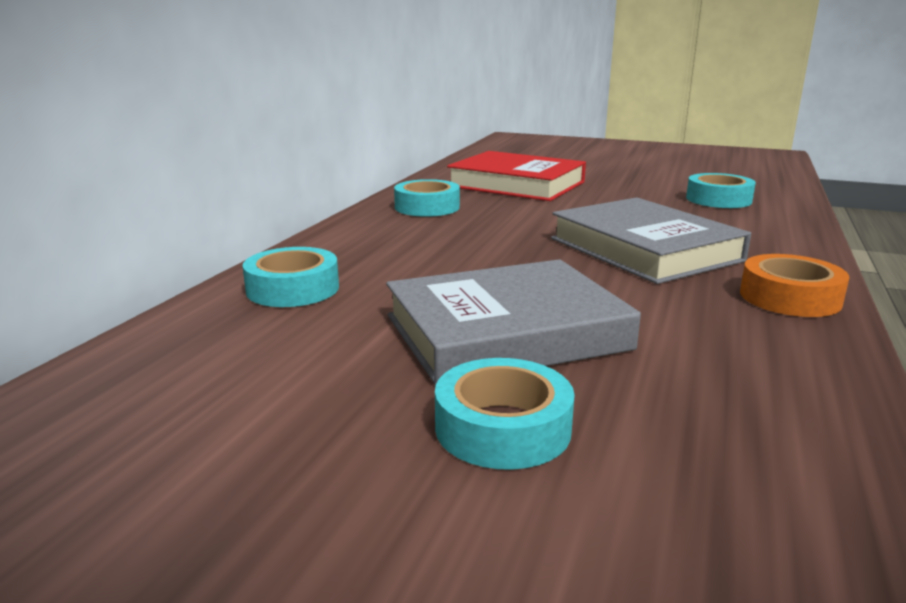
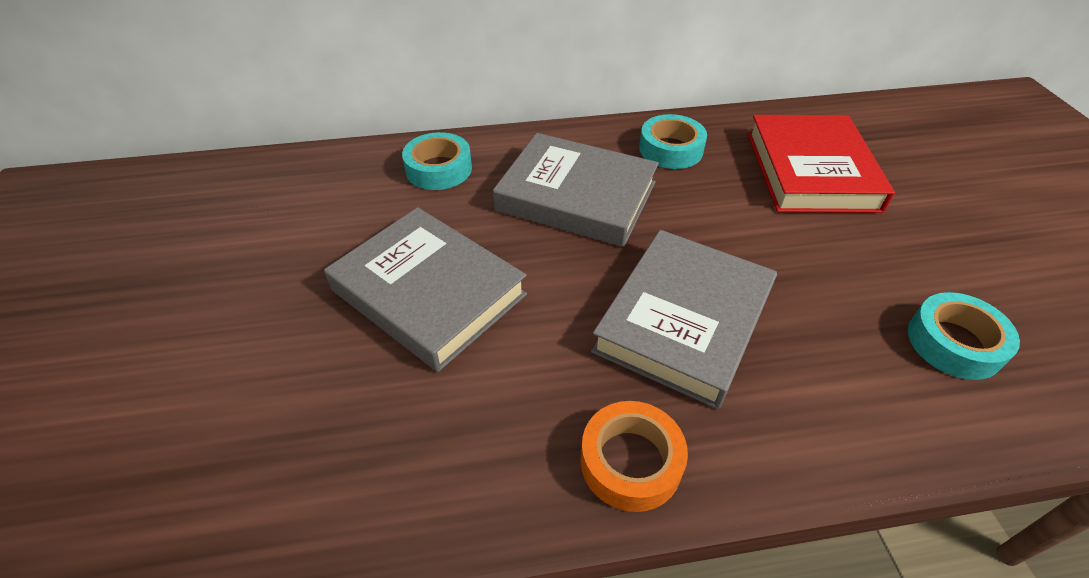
camera: 60 degrees right, 25 degrees up
turquoise tape [435,358,575,470] -> none
none -> grey book [493,133,659,247]

